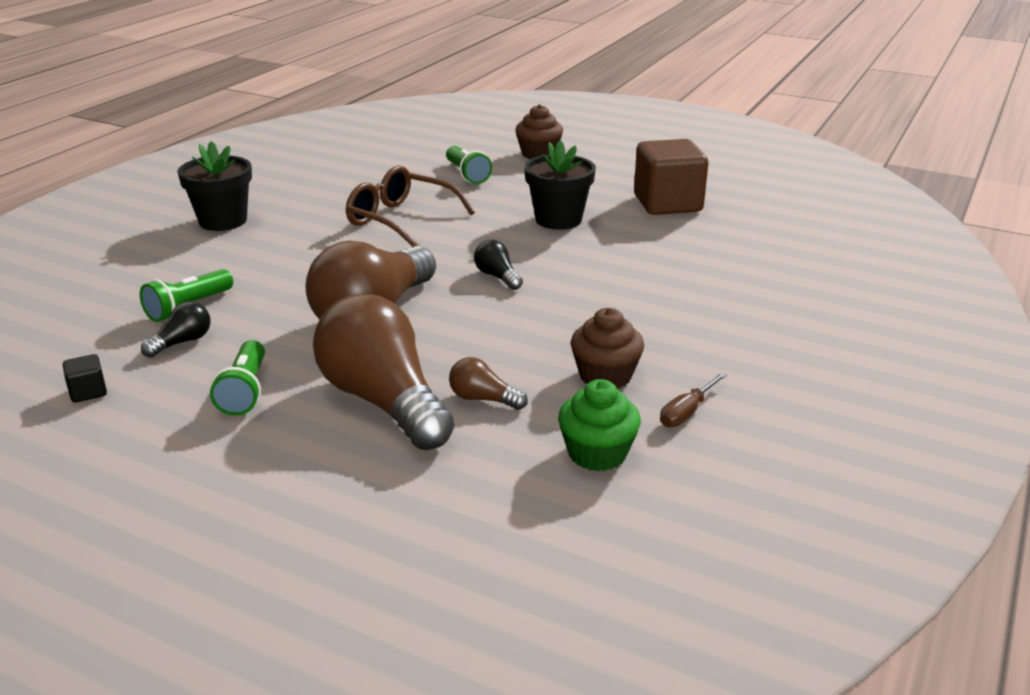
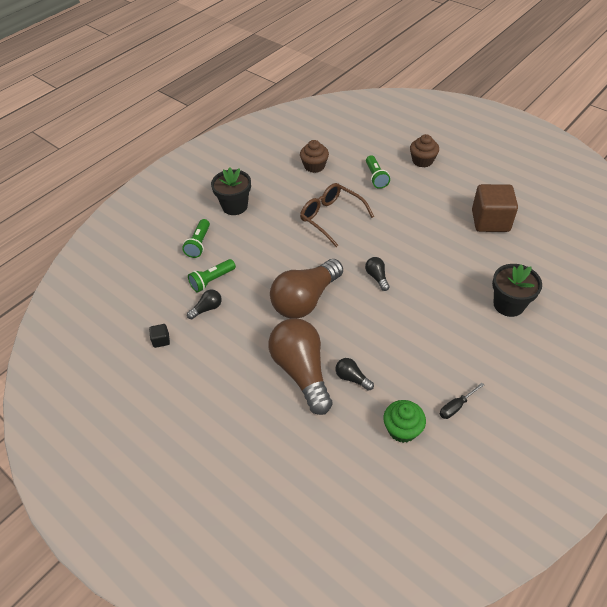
camera: 15 degrees right, 20 degrees up
green flashlight [210,340,265,416] -> green flashlight moved to [182,219,210,258]
brown light bulb [449,357,528,410] -> black light bulb [335,358,374,391]
black flower pot [524,140,596,230] -> black flower pot moved to [492,264,542,317]
brown cupcake [571,308,644,388] -> brown cupcake moved to [300,140,329,173]
brown screwdriver [660,372,727,427] -> black screwdriver [440,383,484,419]

